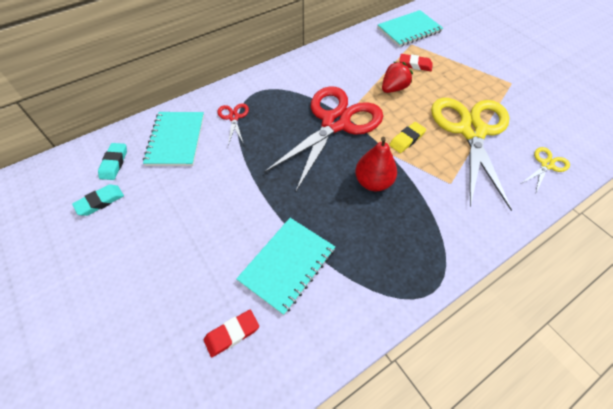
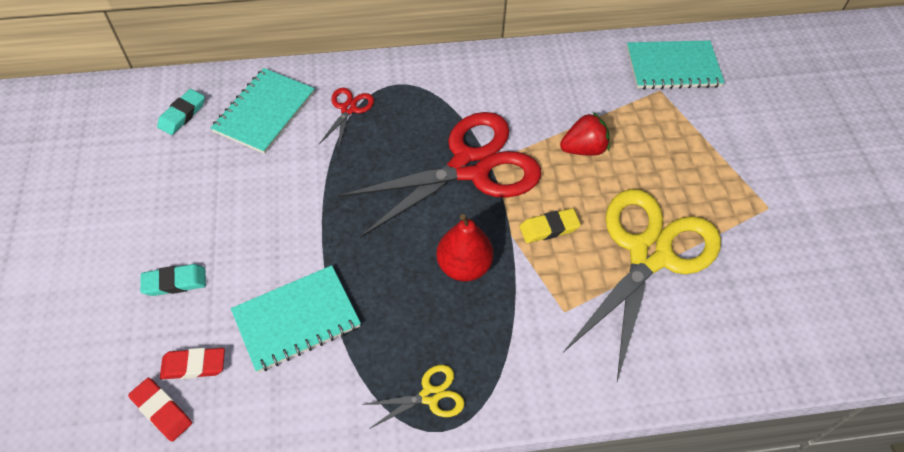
camera: 25 degrees right, 0 degrees up
turquoise eraser [72,184,124,216] -> turquoise eraser moved to [140,264,206,296]
red eraser [399,54,433,71] -> red eraser moved to [128,378,192,442]
yellow scissors [522,147,570,192] -> yellow scissors moved to [365,365,465,429]

